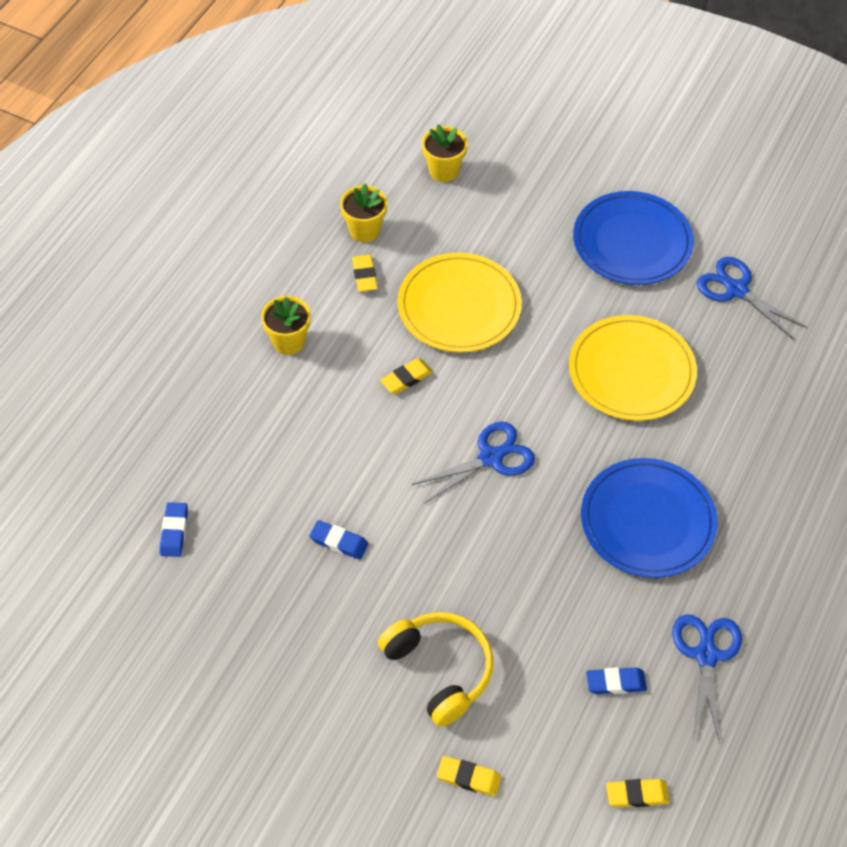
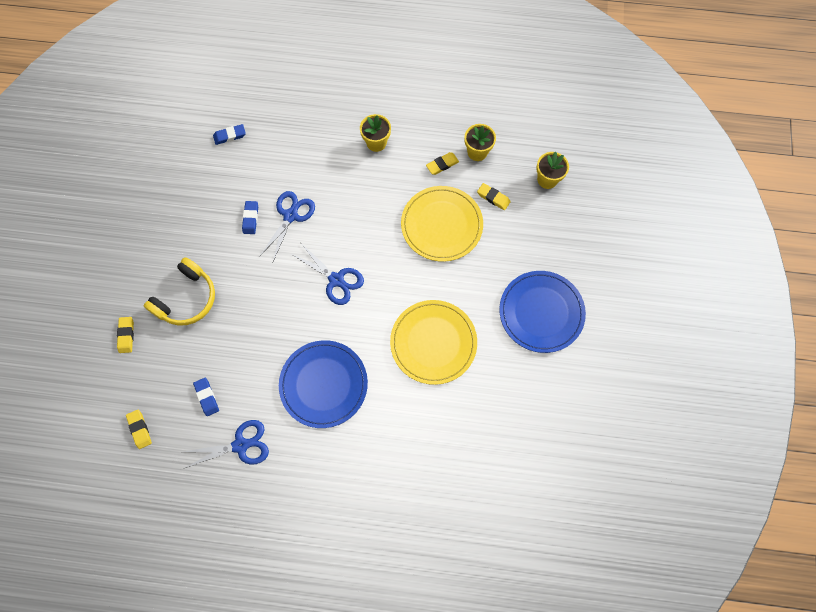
camera: 70 degrees right, 15 degrees up
yellow eraser [380,358,433,394] -> yellow eraser moved to [477,183,511,210]
blue scissors [697,257,808,340] -> blue scissors moved to [259,191,315,262]

